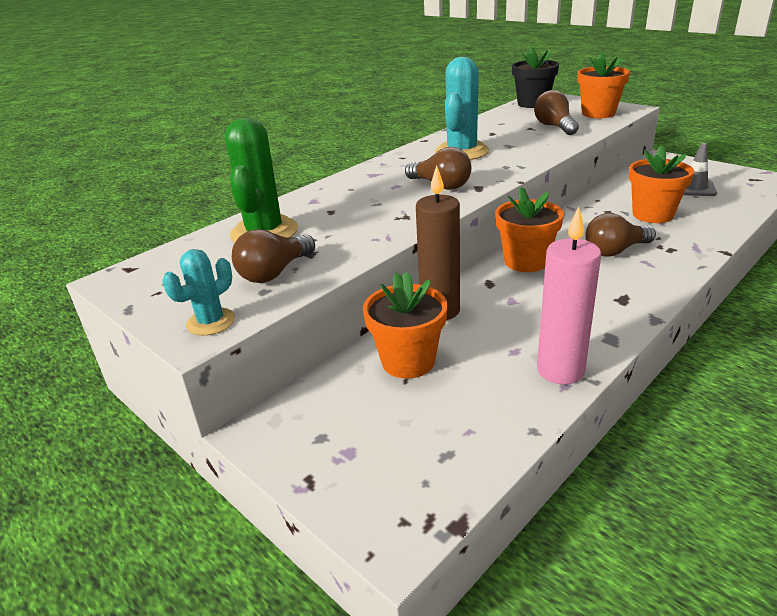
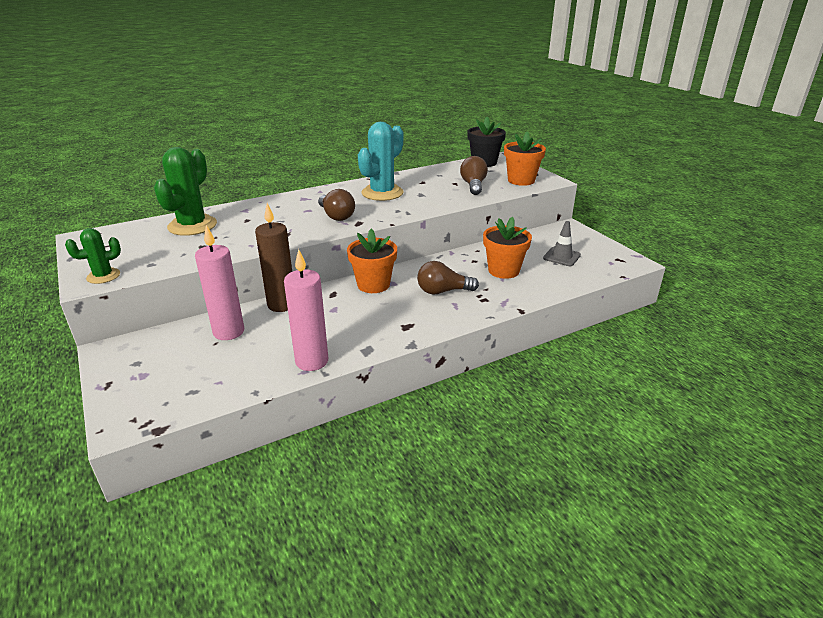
camera: 15 degrees right, 0 degrees up
turquoise cactus [163,249,235,336] -> green cactus [65,228,121,284]
brown light bulb [232,229,315,283] -> none
orange flower pot [363,272,448,379] -> pink candle [195,225,244,340]

